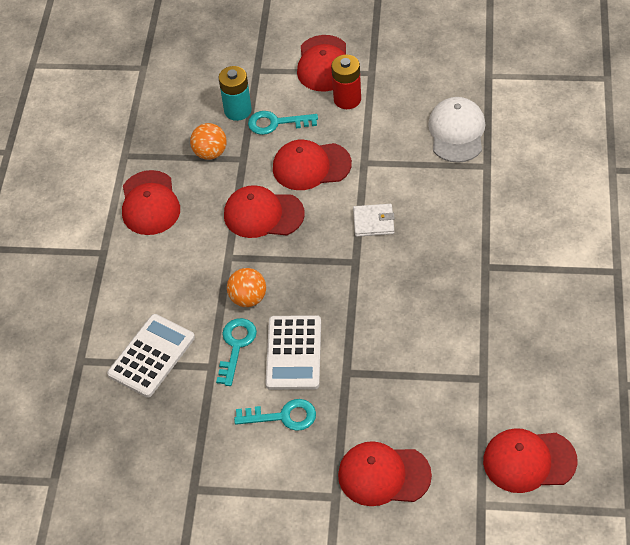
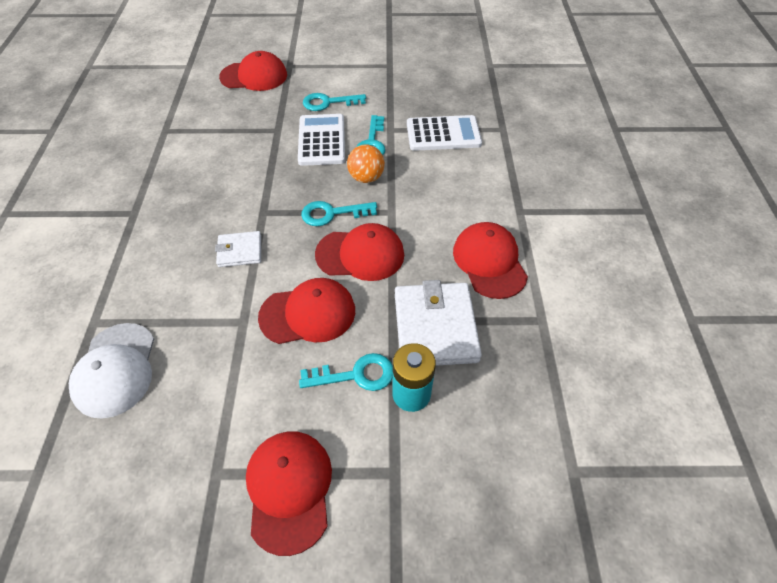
camera: 170 degrees right, 0 degrees up
white calculator [107,314,195,398] -> white calculator turned 120 degrees counterclockwise [407,115,482,151]
orange ball [190,123,227,160] -> white wallet [395,280,482,366]
red battery [331,55,361,109] -> none
red cap [483,428,577,493] -> none
none -> turquoise key [301,201,377,226]

